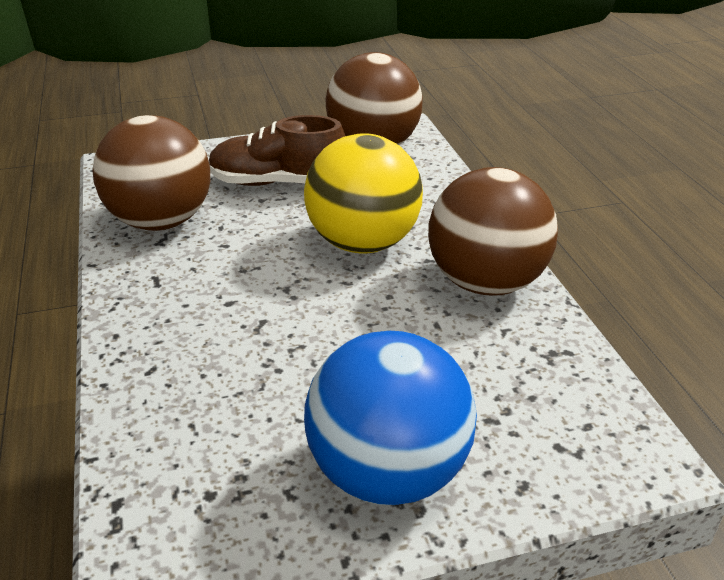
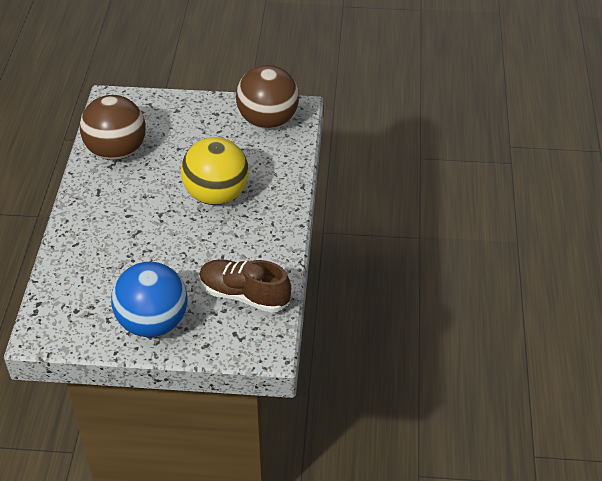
camera: 20 degrees right, 10 degrees up
brown shoe [209,115,345,186] -> brown shoe moved to [199,259,291,313]
brown ball [428,167,558,296] -> none

